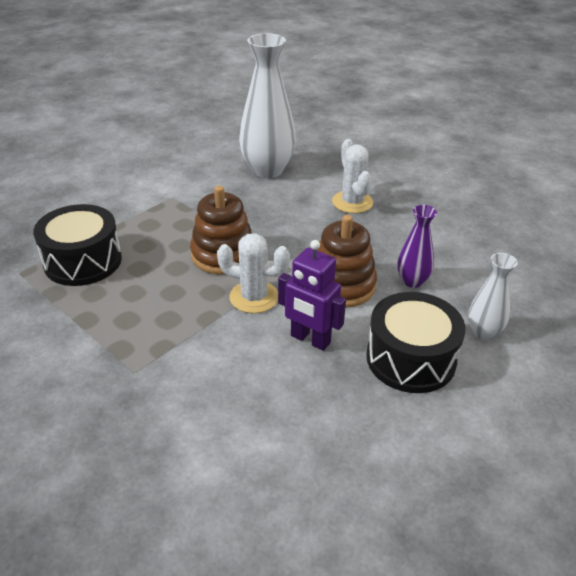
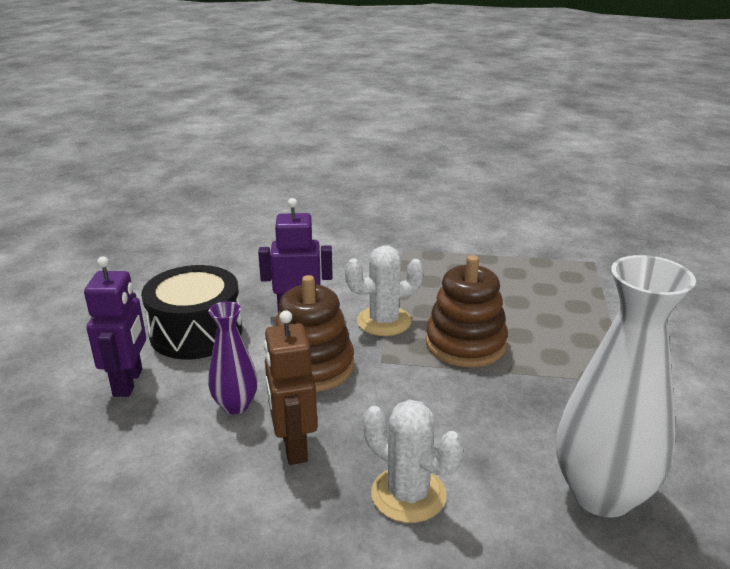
camera: 145 degrees right, 10 degrees down
black drum [33,204,122,286] -> none
white vase [468,253,518,340] -> purple robot [84,256,146,397]
none -> brown robot [264,310,317,465]

